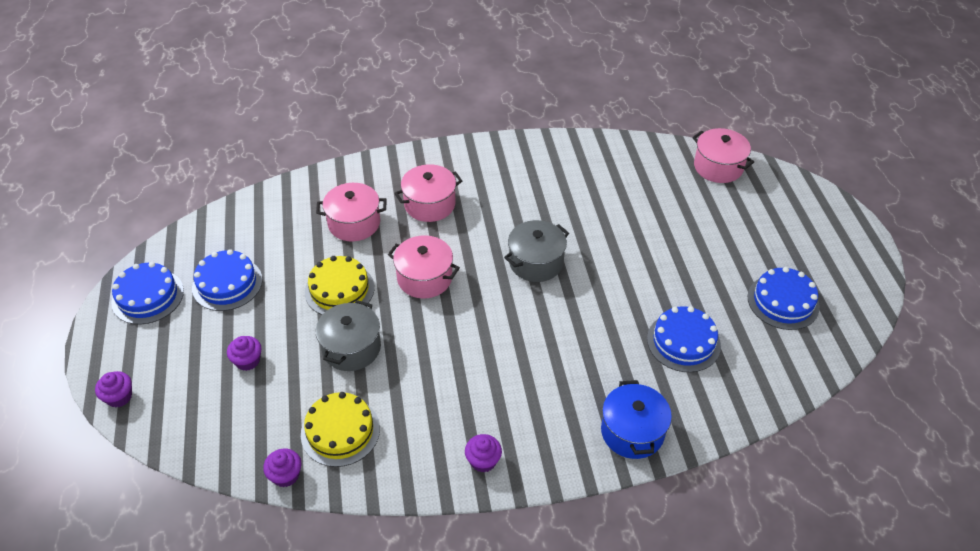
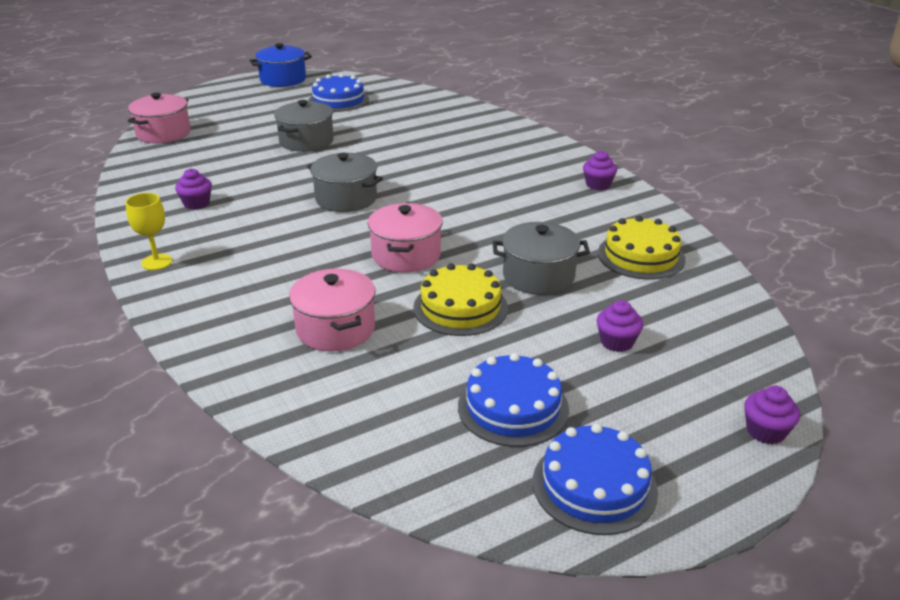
camera: 110 degrees left, 15 degrees down
purple cupcake [263,448,301,487] -> purple cupcake moved to [175,168,212,210]
pink pot [394,164,462,222] -> none
blue pot [601,380,672,459] -> blue pot moved to [249,43,312,87]
blue cake [647,306,721,372] -> none
none -> yellow goblet [125,193,172,270]
none -> grey pot [274,100,334,152]

